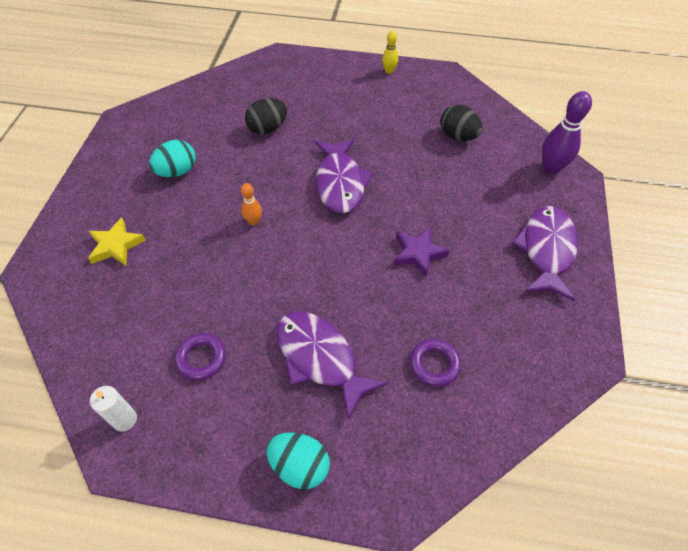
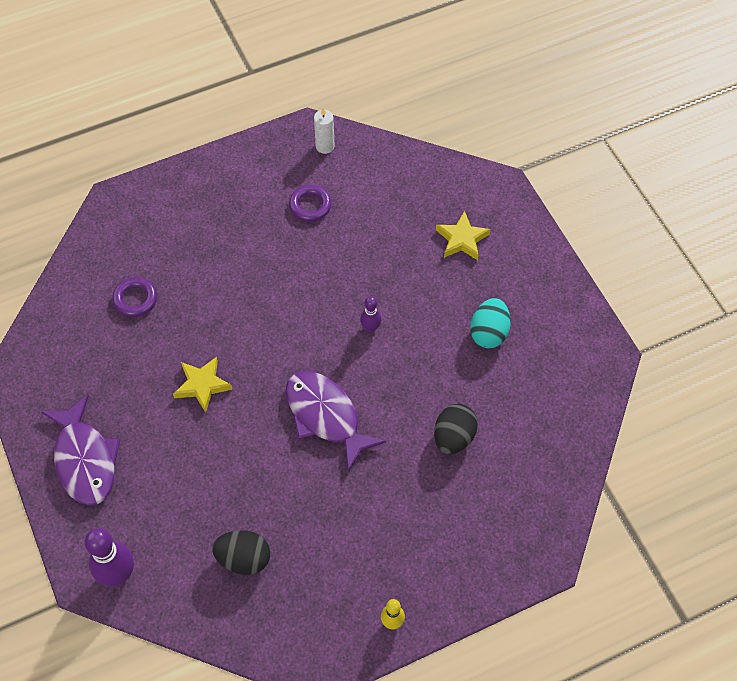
camera: 145 degrees right, 5 degrees up
orange bowling pin [241,183,262,226] -> purple bowling pin [360,296,382,332]
turquoise egg [266,432,330,489] -> none
purple fish [276,311,388,420] -> none
purple star [394,227,449,277] -> yellow star [173,357,233,413]

